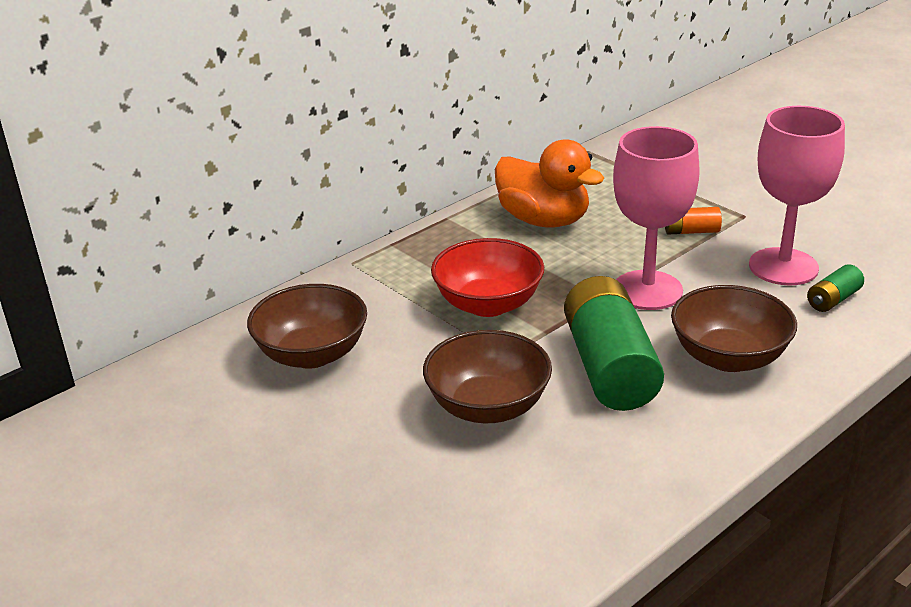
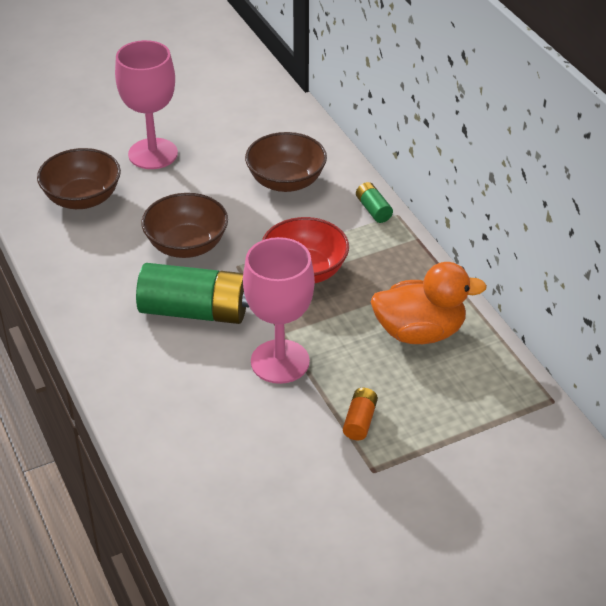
camera: 105 degrees right, 10 degrees up
orange duck [495,139,604,228] -> orange duck turned 150 degrees counterclockwise [371,262,487,344]
brown bowl [671,285,797,372] -> brown bowl moved to [37,148,121,209]
pink goblet [749,106,845,286] -> pink goblet moved to [115,40,178,169]
green battery [807,264,864,312] -> green battery moved to [356,182,393,223]

